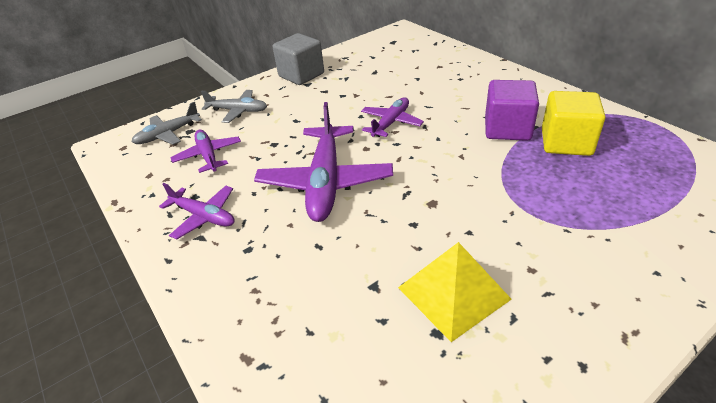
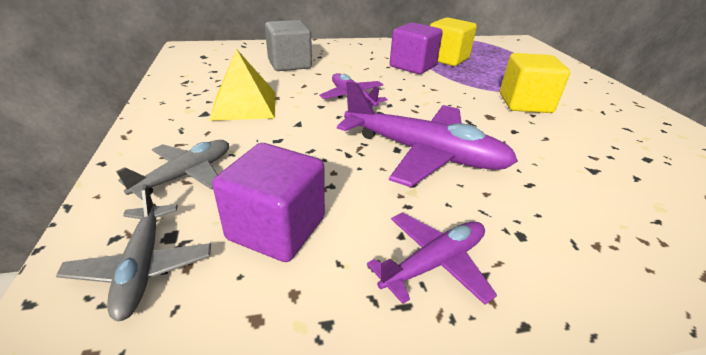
camera: 70 degrees left, 5 degrees down
purple plane [171,130,241,173] -> purple cube [212,143,325,262]
grey cube [273,33,324,85] -> grey cube moved to [265,20,312,71]
yellow pyramid [398,242,512,342] -> yellow pyramid moved to [209,49,275,121]
none -> yellow cube [500,53,570,113]

